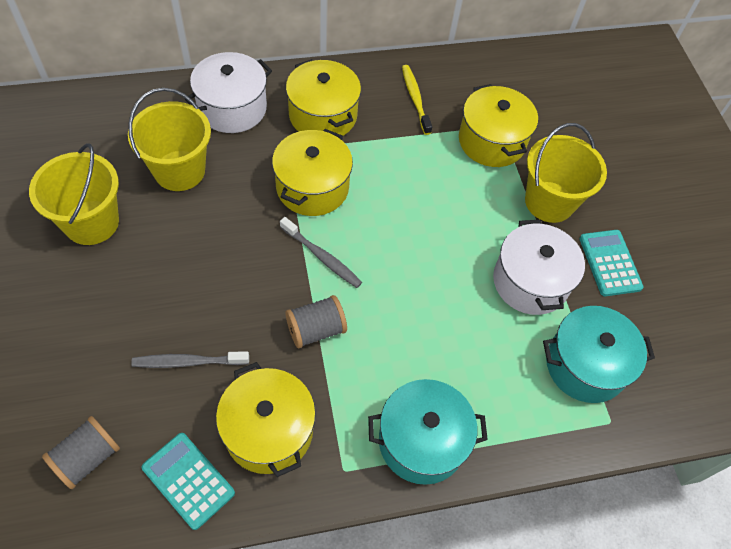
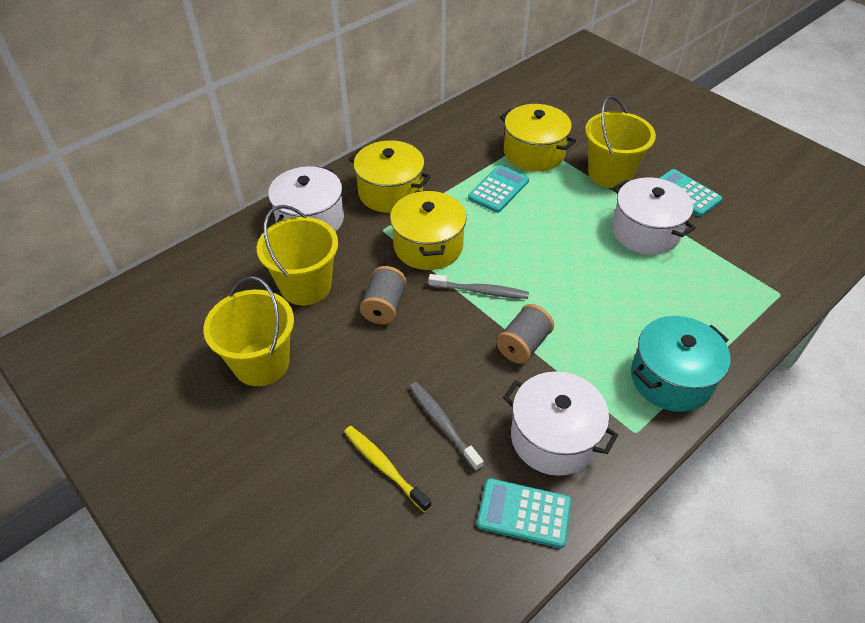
camera: 25 degrees left, 10 degrees down
grey spool [42,416,120,489] -> grey spool moved to [360,266,407,324]
grey toothbrush [131,351,249,368] -> grey toothbrush turned 90 degrees clockwise [409,382,483,471]
yellow pot [216,362,316,477] -> white pot [503,371,618,476]
yellow toothbrush [402,65,432,135] -> yellow toothbrush moved to [344,426,432,512]
turquoise pot [543,306,655,403] -> none
none -> turquoise calculator [468,165,529,213]

